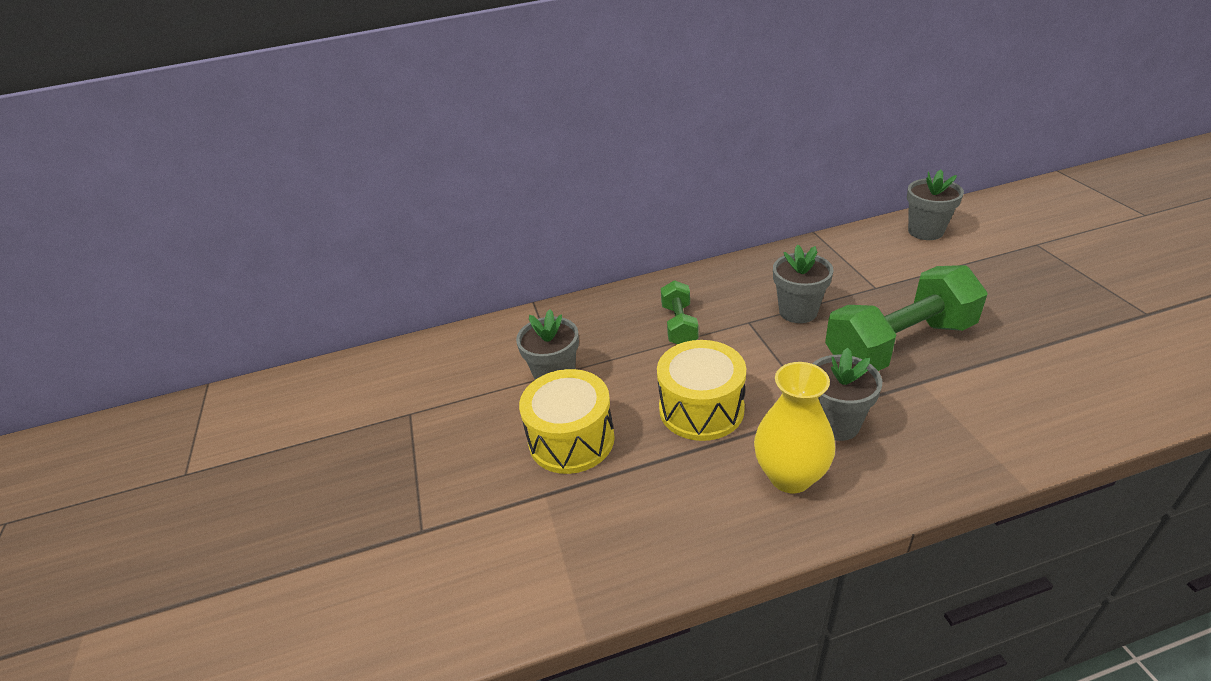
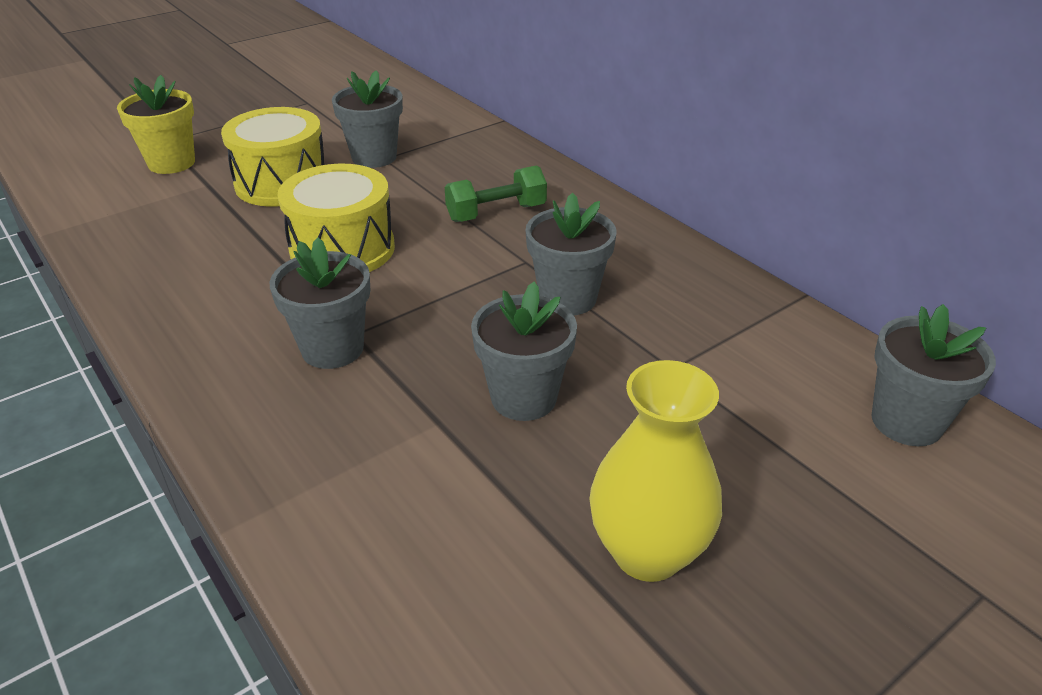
camera: 65 degrees right, 0 degrees up
yellow vase [754,362,835,493] -> yellow vase moved to [589,360,722,582]
green dumbbell [825,265,987,371] -> grey flower pot [471,282,577,421]
none -> yellow flower pot [117,75,195,174]

